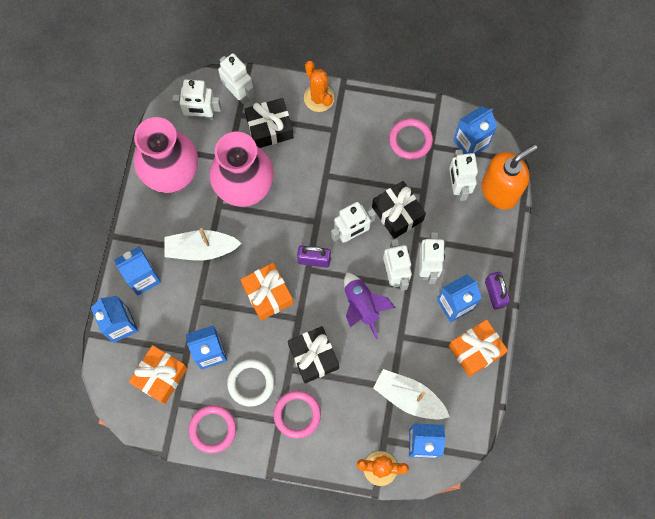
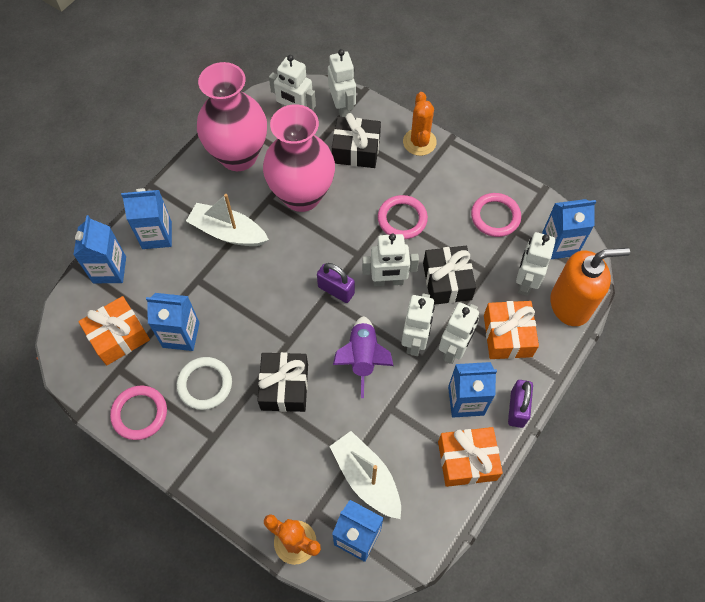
camera: 25 degrees right, 10 degrees down
orange gift [240,263,293,321] -> orange gift moved to [484,301,539,359]
pink ring [273,391,321,439] -> pink ring moved to [378,195,428,239]

